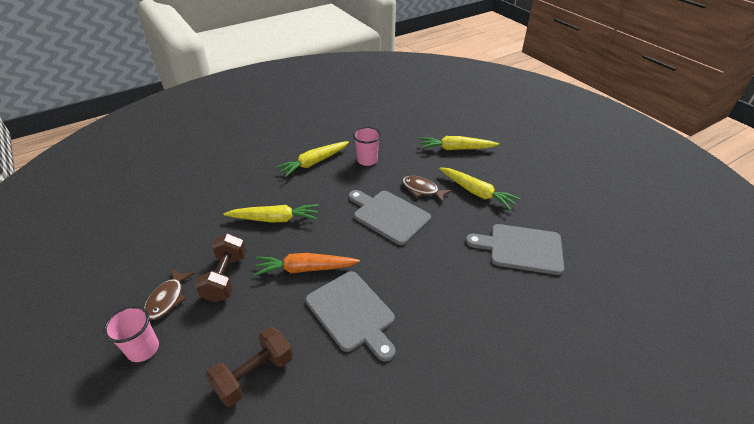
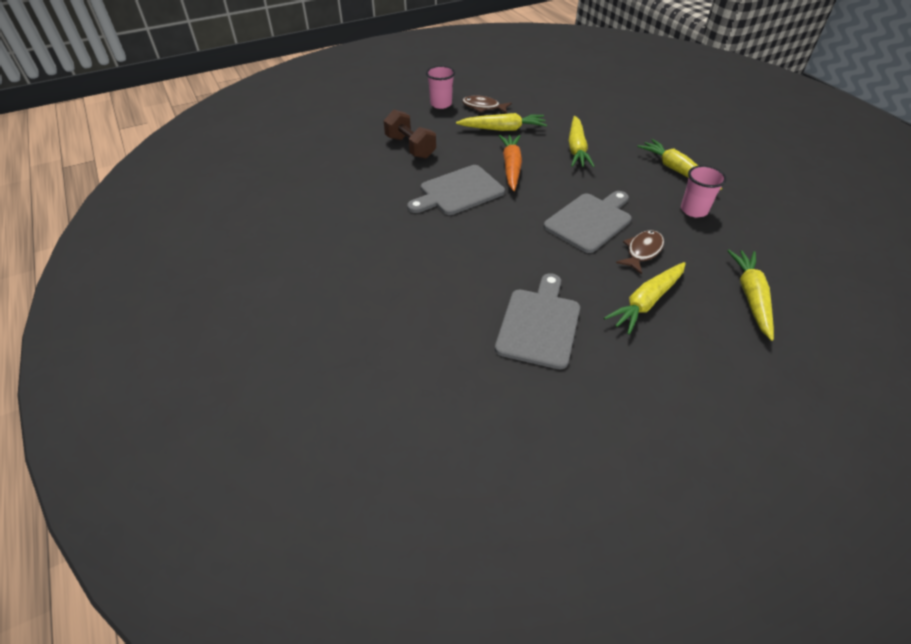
camera: 95 degrees right, 5 degrees up
brown dumbbell [194,233,246,302] -> yellow carrot [456,113,547,131]

